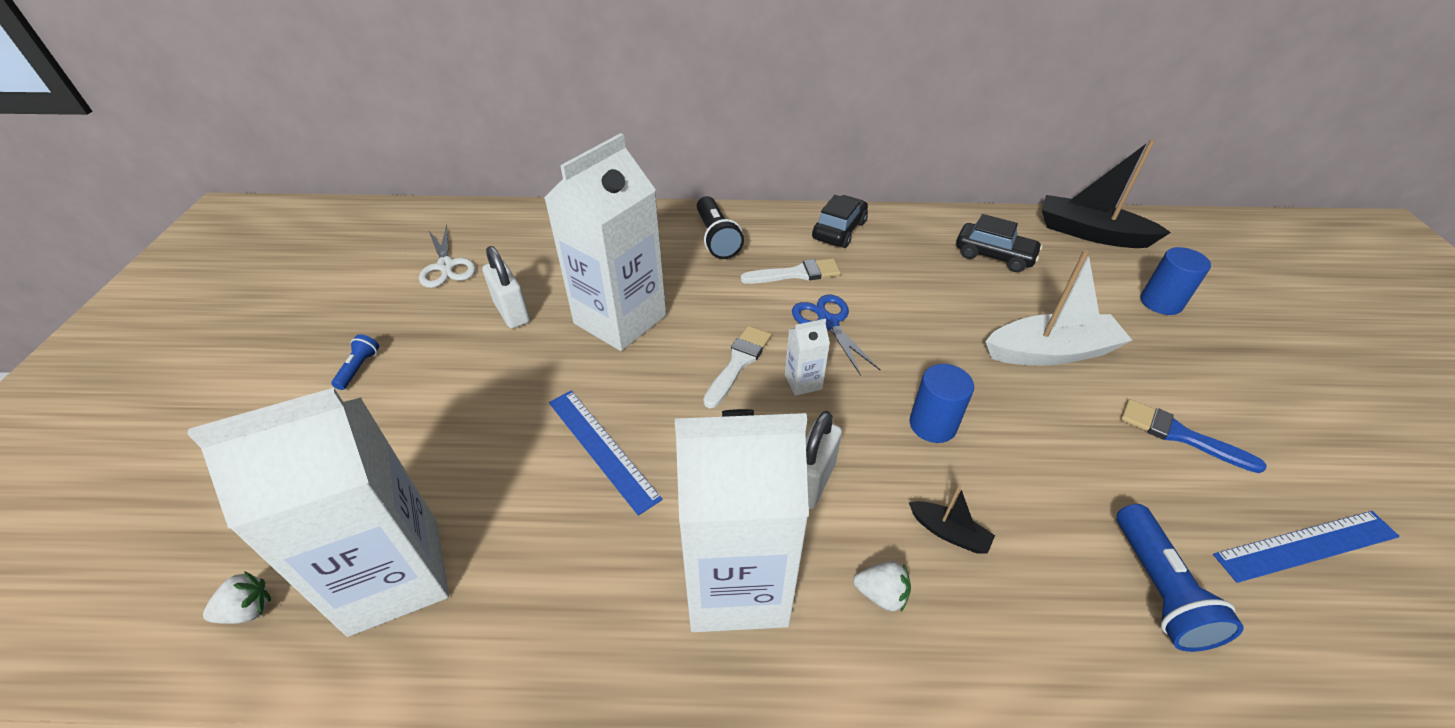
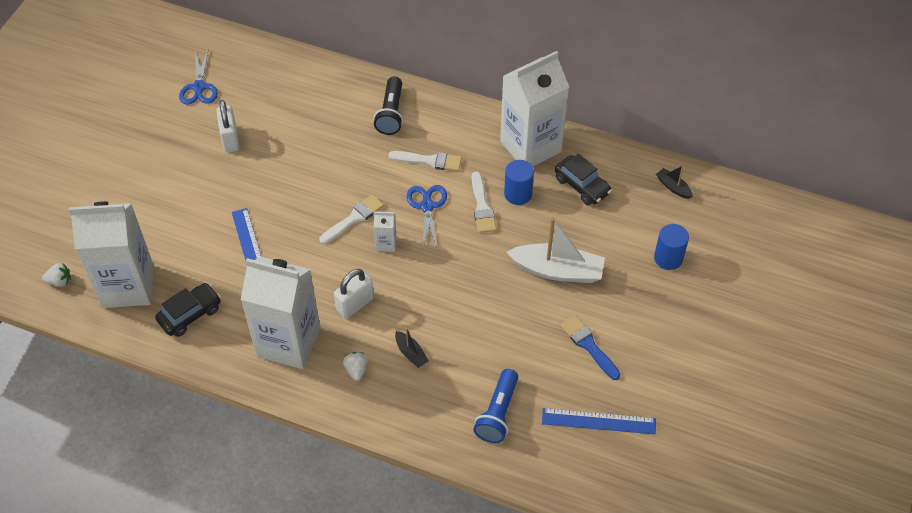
camera: 20 degrees right, 10 degrees up
blue flashlight [331,334,379,390] -> none
white scissors [419,224,476,288] -> blue scissors [179,50,218,105]
white carton [544,133,666,351] -> white carton moved to [500,51,569,166]
black car [812,195,868,248] -> black car moved to [155,283,221,337]
white strawberry [853,561,911,612] -> white strawberry turned 135 degrees counterclockwise [343,352,368,381]
blue cylinder [910,364,974,443] -> blue cylinder moved to [504,160,534,205]
black boat [1042,139,1171,248] -> black boat [656,166,693,199], size x0.47
none -> white brush [472,172,497,233]

